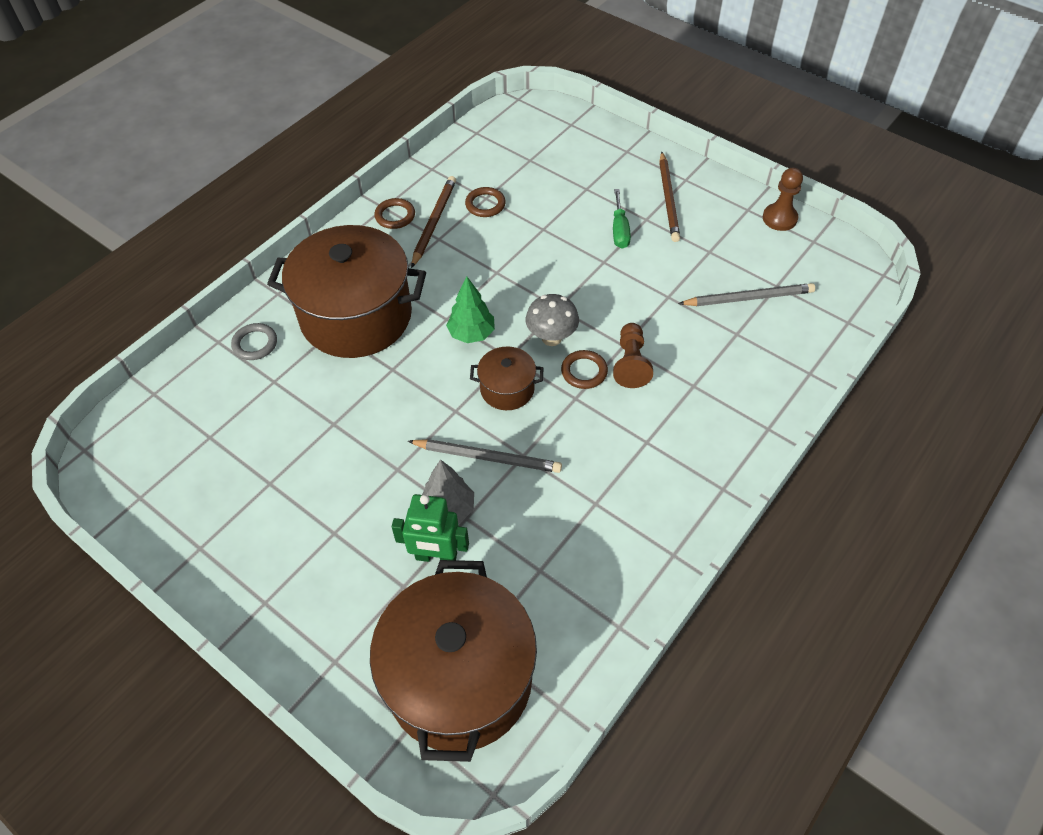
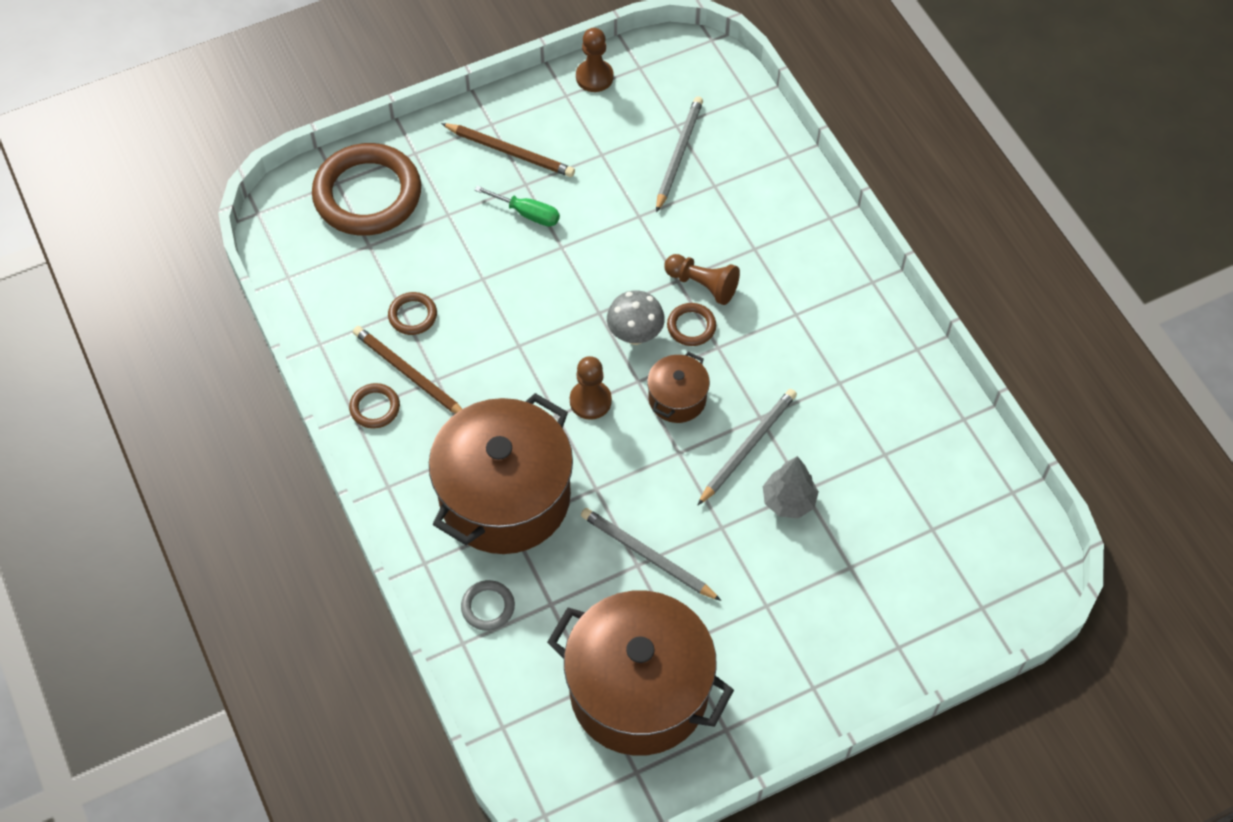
camera: 65 degrees left, 5 degrees up
brown pot [370,560,537,762] -> brown pot moved to [547,591,734,755]
green robot [392,494,469,562] -> none
green tree [446,276,495,343] -> brown pawn [570,356,612,420]
none -> brown ring [312,143,421,236]
none -> grey pencil [581,508,722,601]

